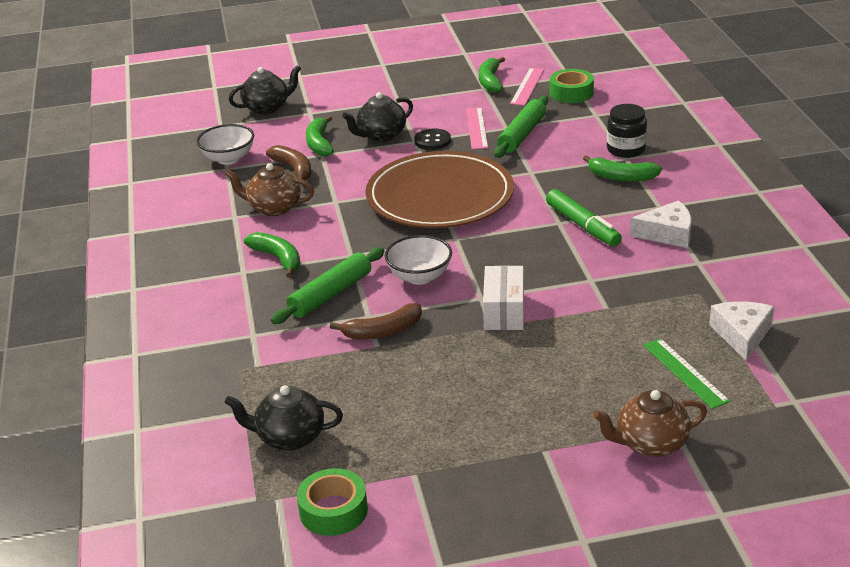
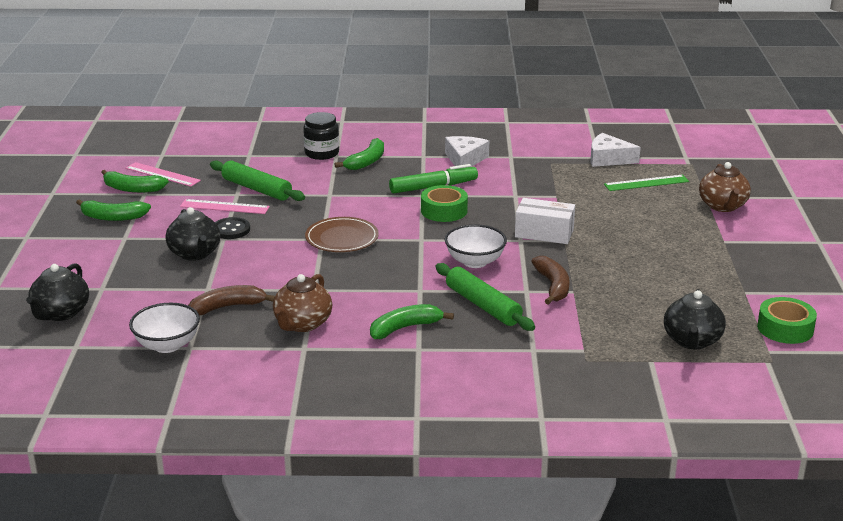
camera: 80 degrees left, 5 degrees down
black teapot [229,65,301,114] -> black teapot turned 150 degrees counterclockwise [26,263,89,321]
green banana [306,115,334,156] -> green banana moved to [76,199,151,221]
brown plate [365,151,514,228] -> brown plate [305,217,379,252], size x0.51
green tape [550,69,594,103] -> green tape moved to [421,185,468,222]

